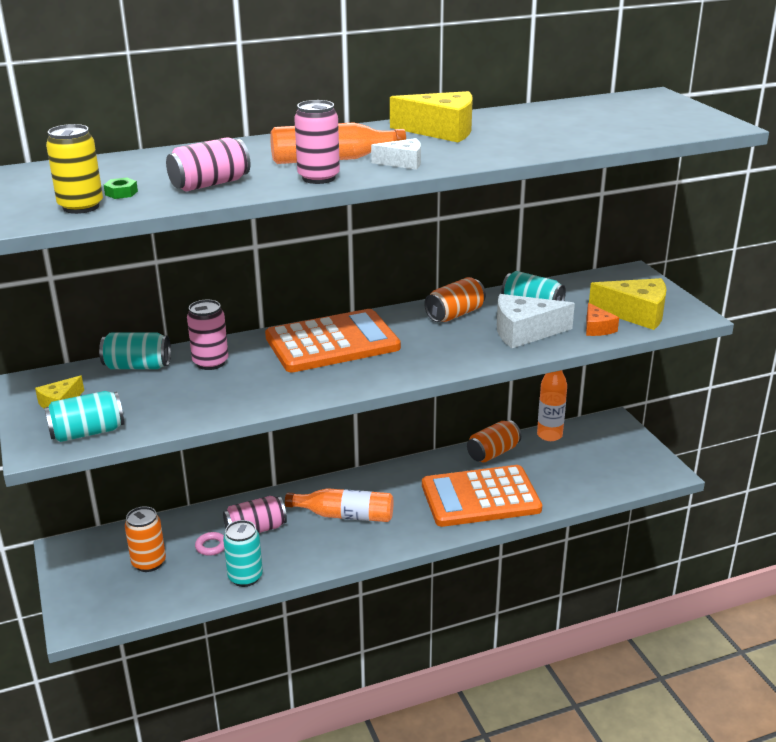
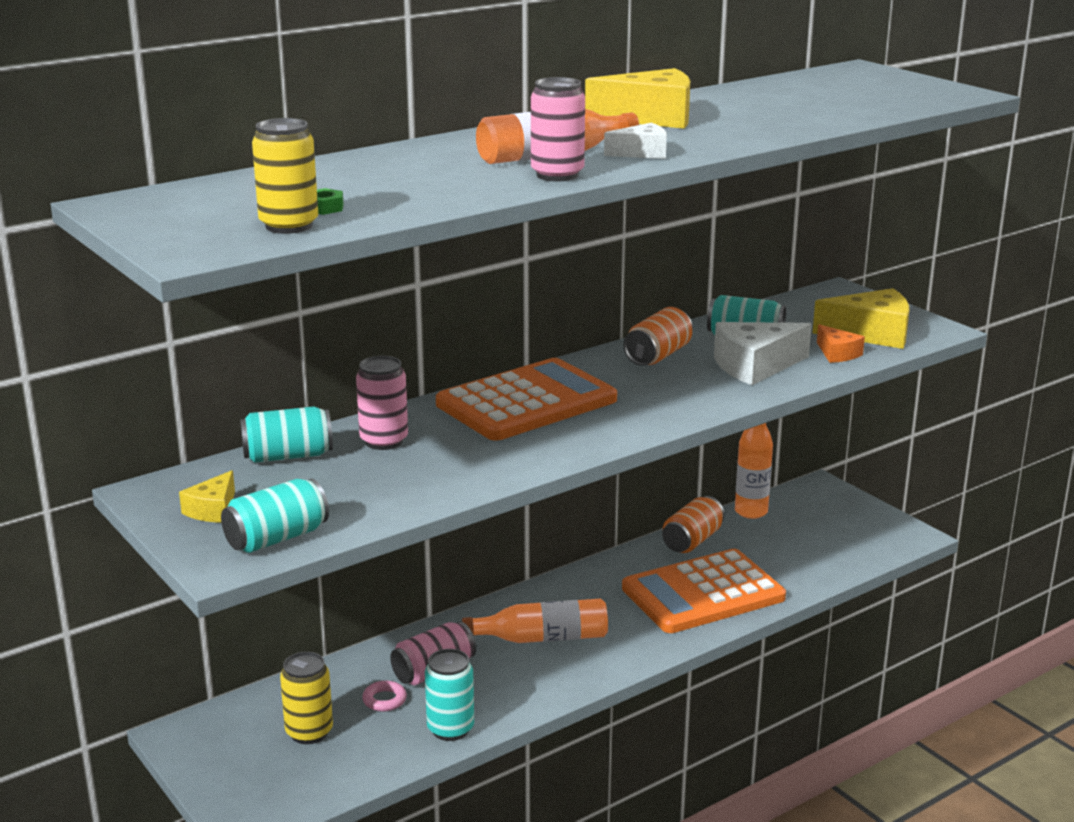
camera: 15 degrees left, 5 degrees down
orange can [125,506,166,572] -> yellow can [280,652,333,744]
pink can [166,137,251,191] -> none

